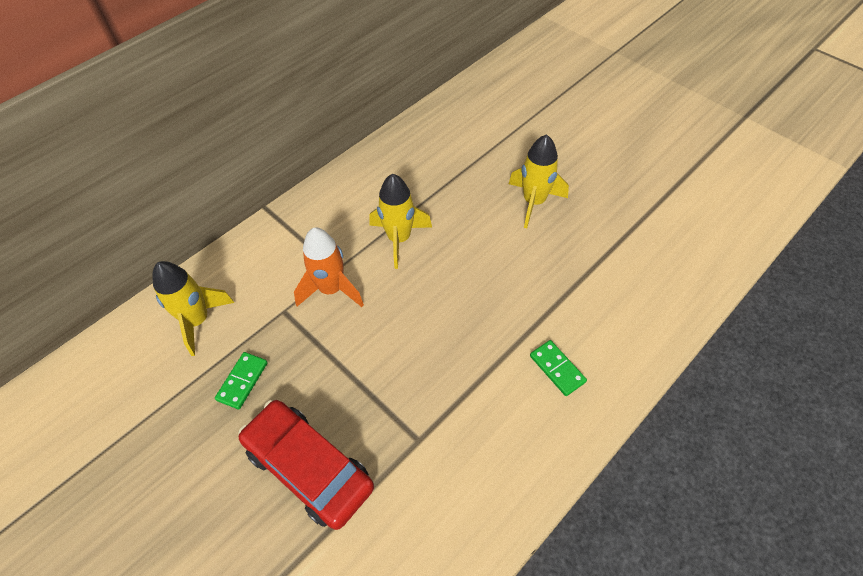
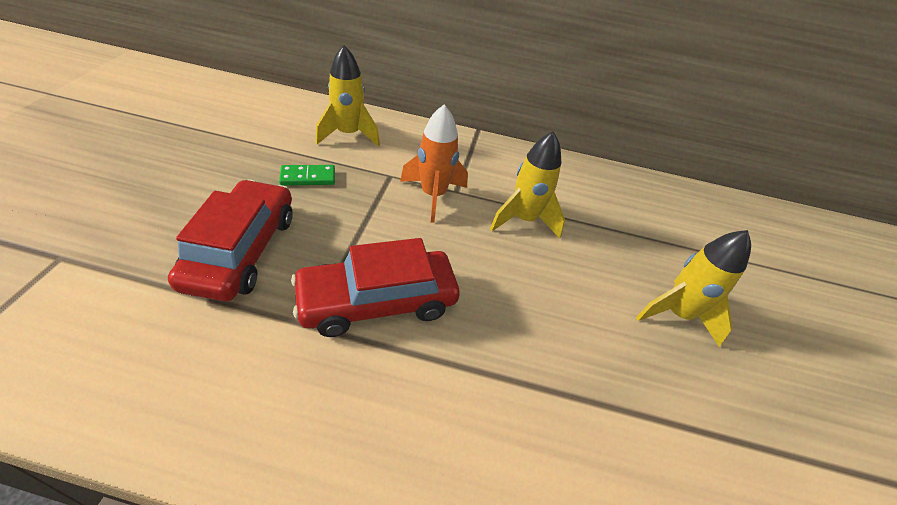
camera: 50 degrees right, 10 degrees down
green domino [530,340,587,396] -> none
none -> red car [291,238,460,337]

